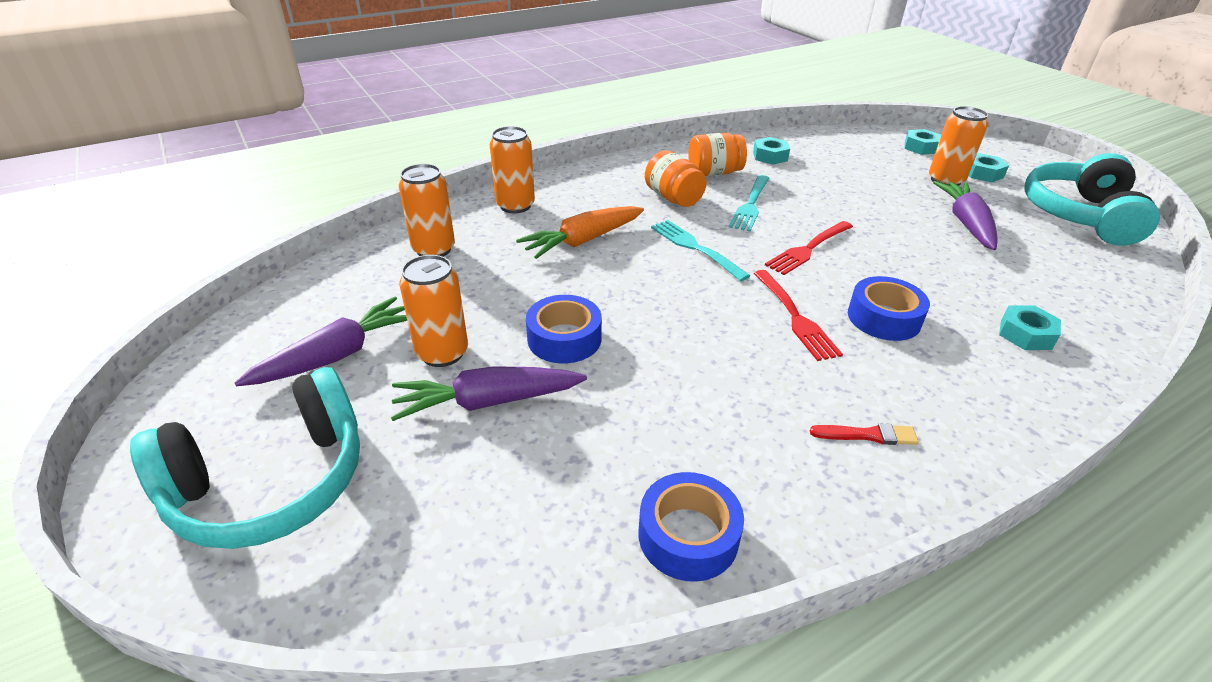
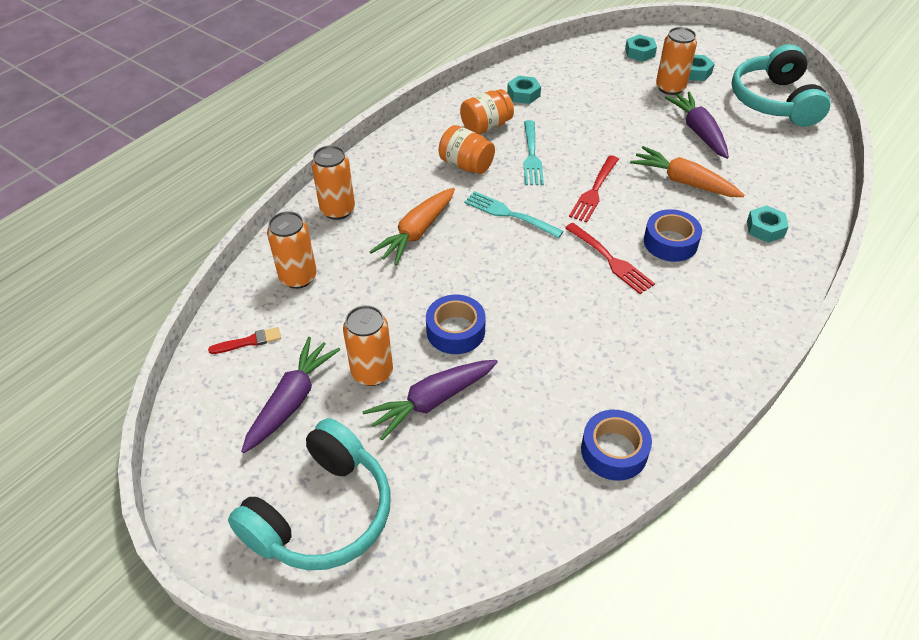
camera: 20 degrees left, 10 degrees up
red brush [810,423,919,445] -> red brush moved to [208,327,281,354]
none -> orange carrot [630,146,744,197]

